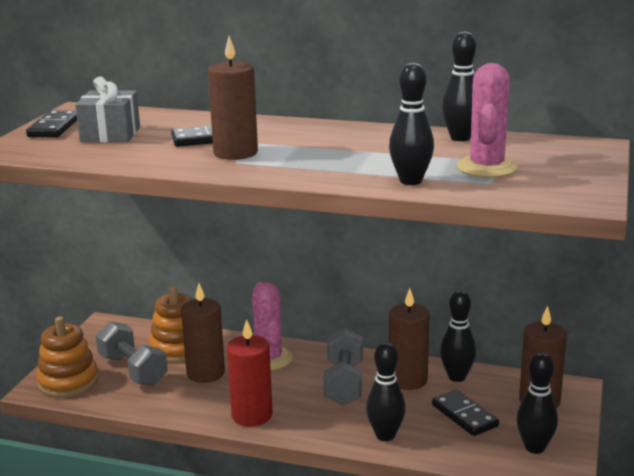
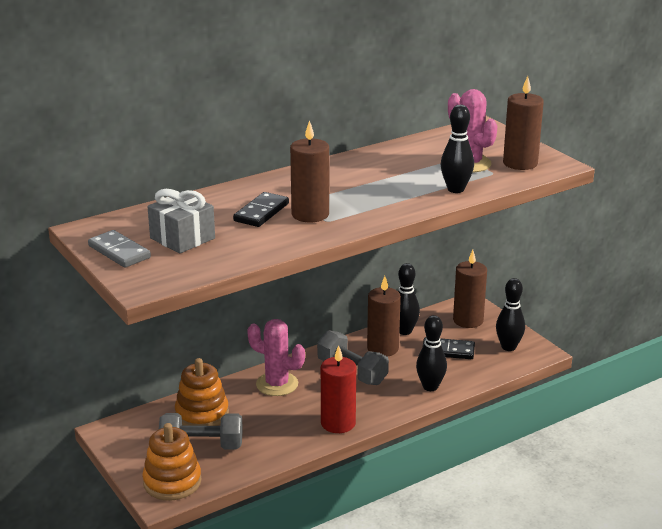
camera: 50 degrees left, 5 degrees up
black domino [26,111,77,137] -> grey domino [88,230,151,268]
brown candle [181,283,225,383] -> brown candle moved to [503,76,544,170]
black bowling pin [442,31,476,141] -> none

